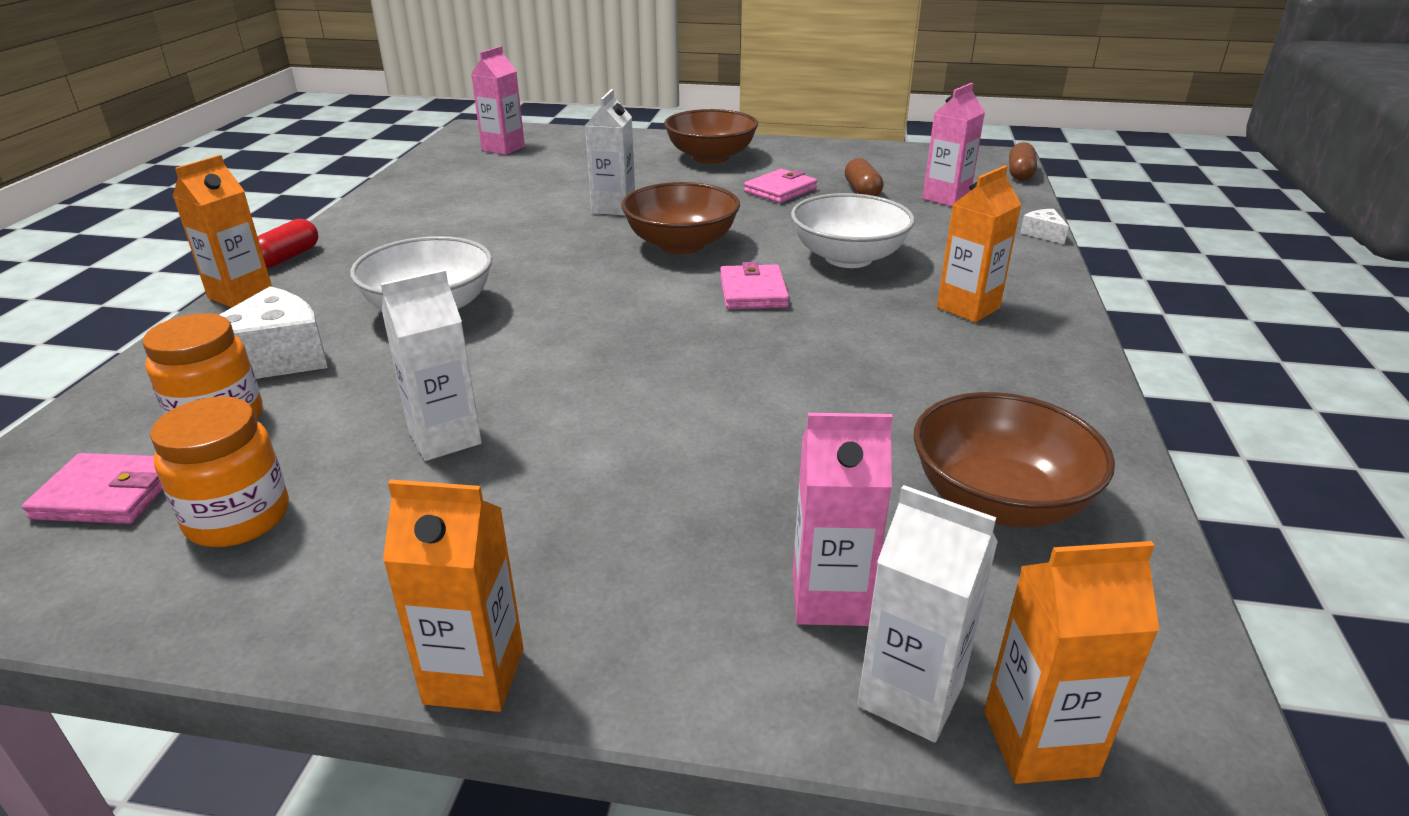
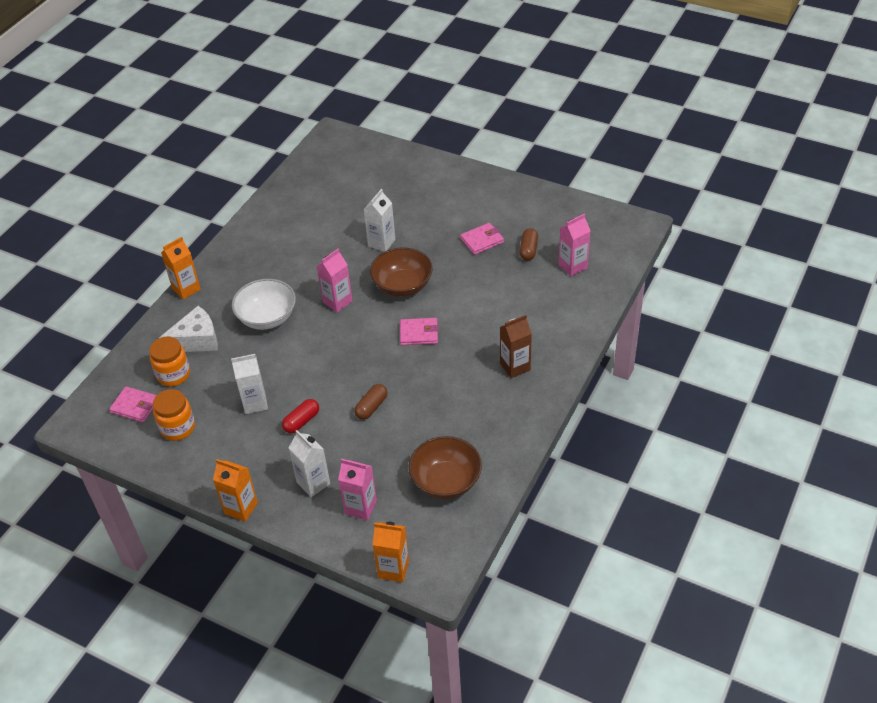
camera: 20 degrees right, 15 degrees up
red capsule [257,219,318,268] -> red capsule moved to [282,399,319,433]
pink carton [471,46,525,155] -> pink carton moved to [317,249,353,313]
brown bowl [664,109,758,164] -> none
pink wallet [720,262,789,309] -> pink wallet turned 75 degrees clockwise [400,318,439,345]
white bowl [791,193,915,268] -> none
white carton [857,485,998,742] -> white carton moved to [289,430,330,497]
orange carton [937,166,1022,322] -> brown carton [500,315,532,378]
brown capsule [1009,142,1037,181] -> brown capsule moved to [354,384,388,420]
white cheese [1020,209,1069,244] -> none

